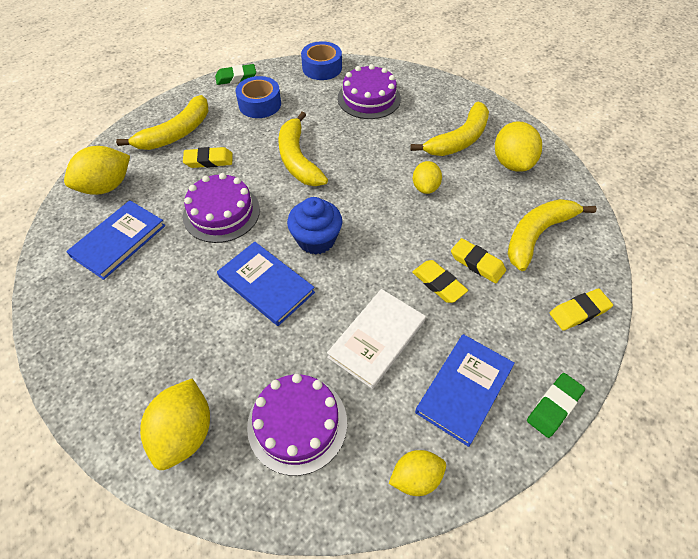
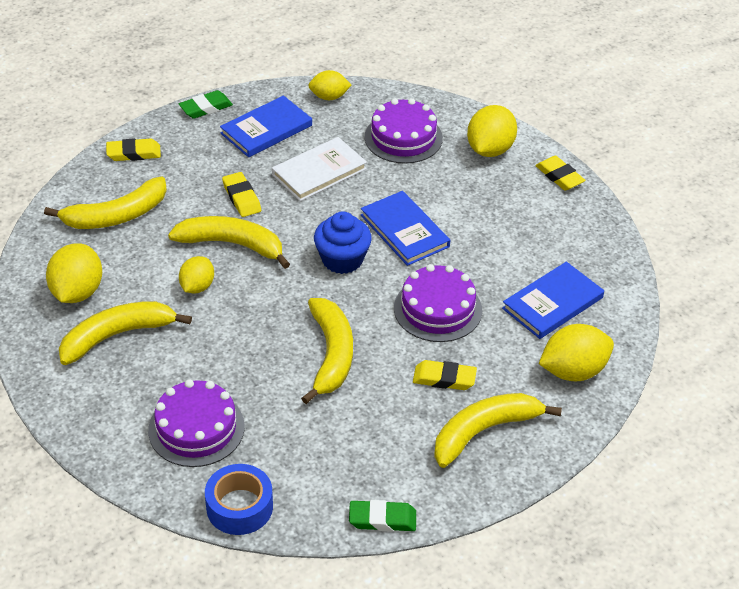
camera: 165 degrees left, 10 degrees down
blue tape [236,76,281,118] -> none
yellow eraser [451,238,506,283] -> yellow eraser moved to [535,156,586,191]
none -> yellow banana [168,216,290,269]

